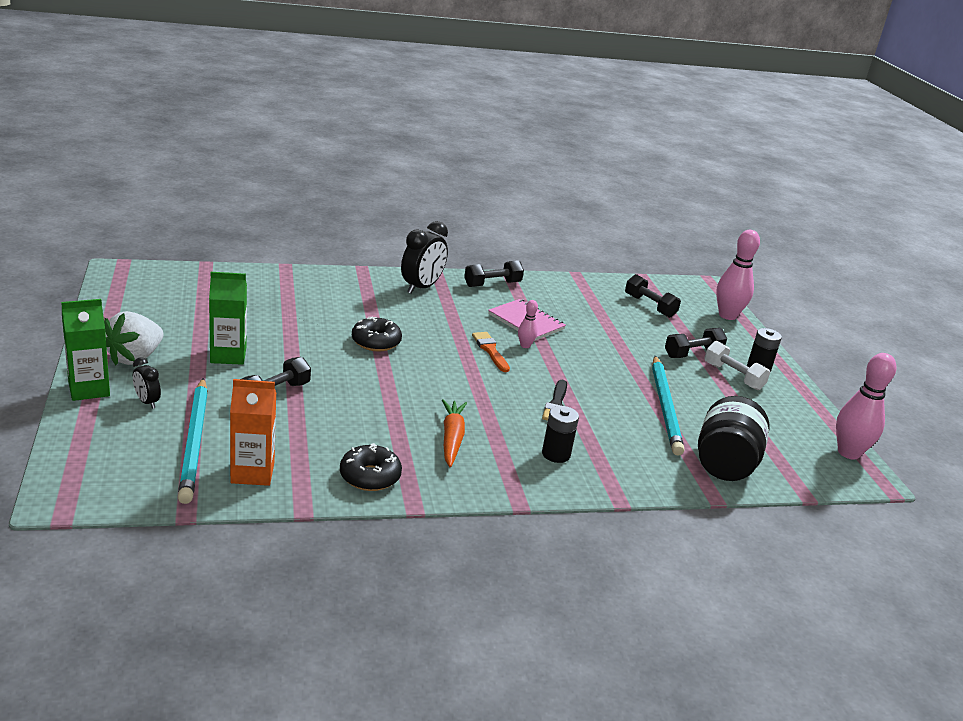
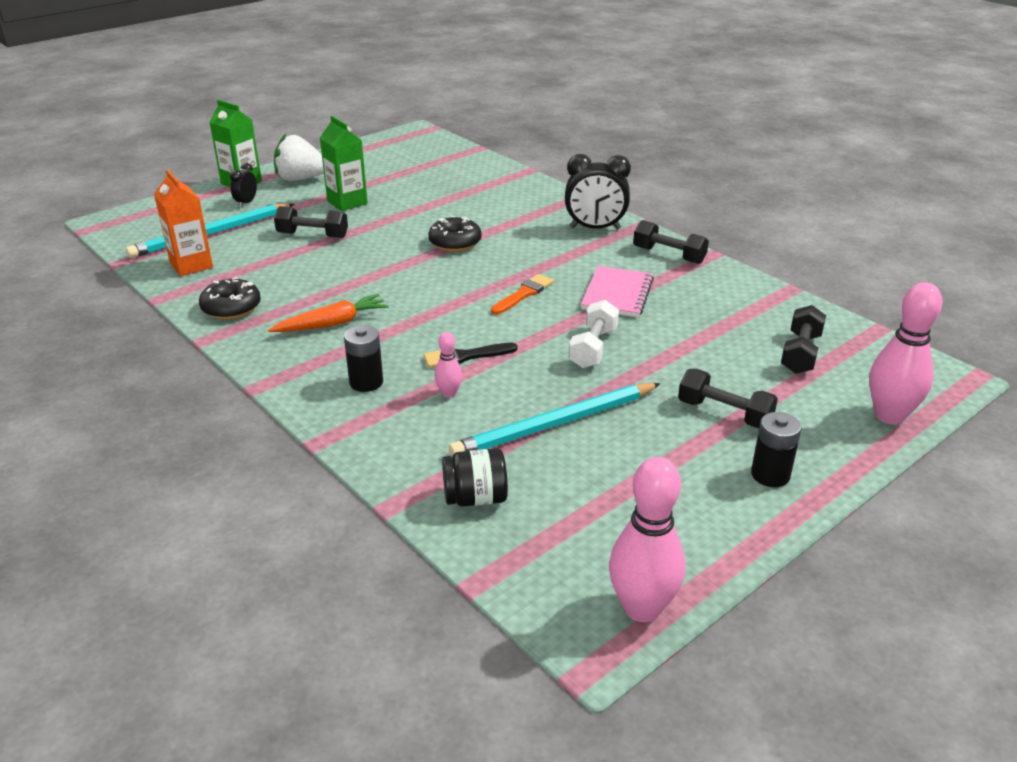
camera: 65 degrees right, 5 degrees up
pink bowling pin [518,300,538,348] -> pink bowling pin moved to [434,332,462,398]
black jar [698,396,770,481] -> black jar [442,448,508,507], size x0.61
white dumbbell [704,341,770,390] -> white dumbbell moved to [569,300,619,368]

